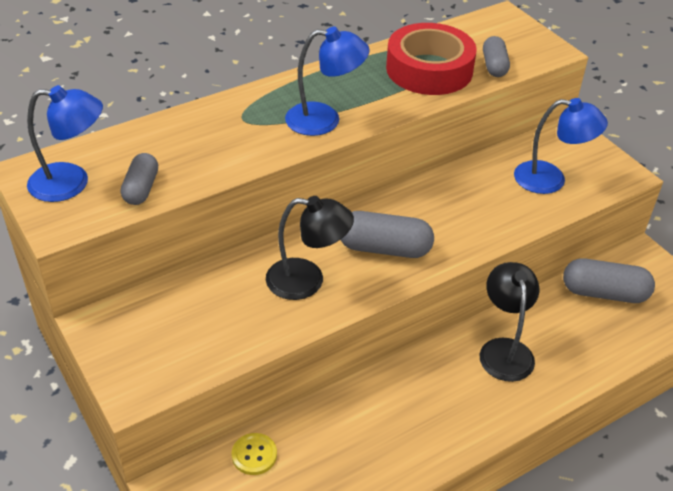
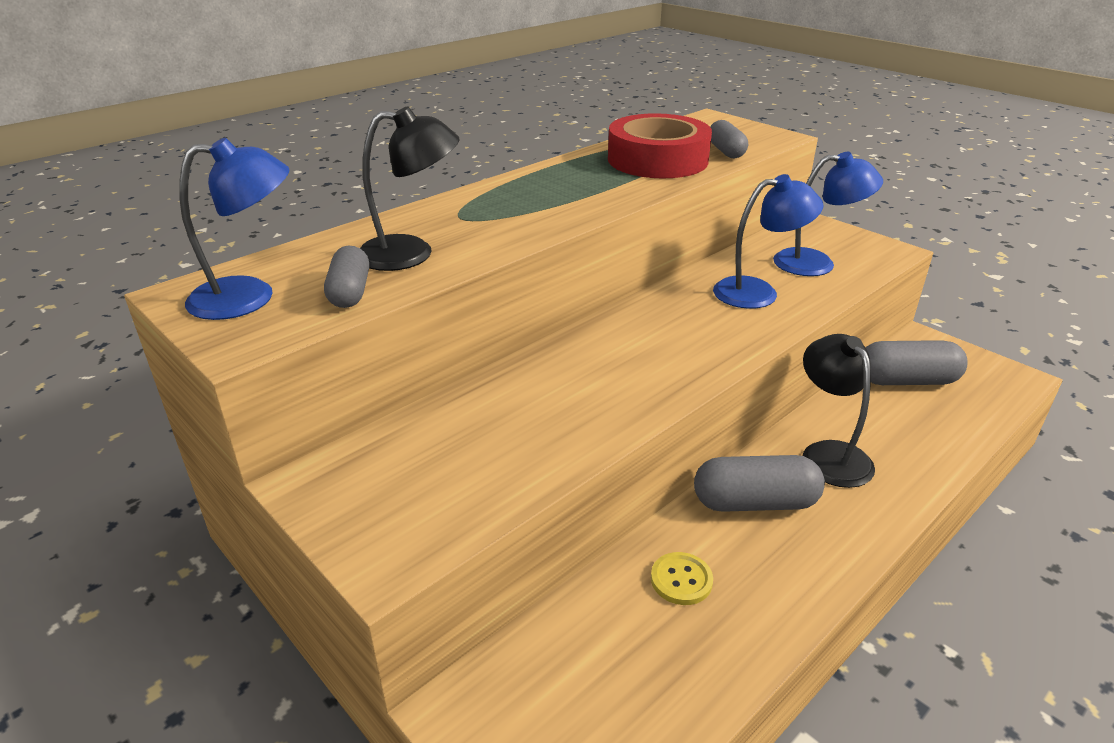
camera: 10 degrees left, 10 degrees down
yellow button [232,433,277,475] -> yellow button moved to [651,552,713,605]
black lamp [266,196,354,300] -> black lamp moved to [360,106,460,271]
blue lamp [285,27,370,136] -> blue lamp moved to [713,174,824,309]
grey capsule [341,211,434,258] -> grey capsule moved to [694,455,825,512]

